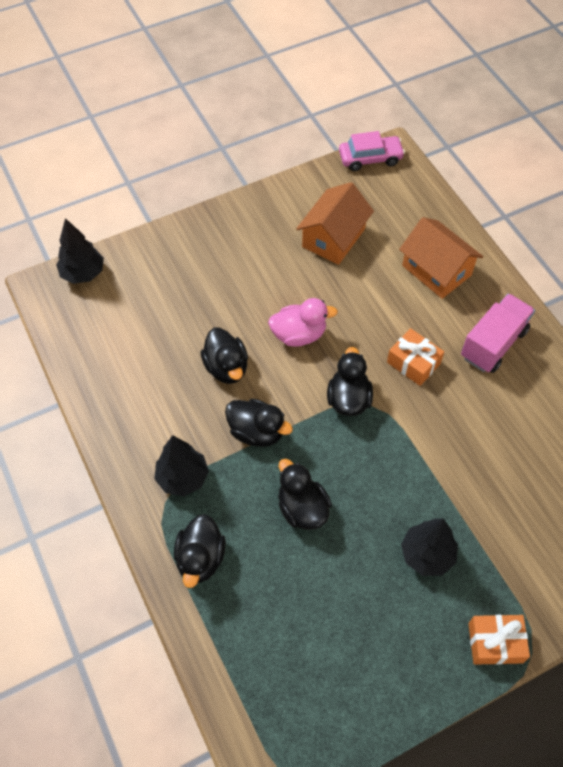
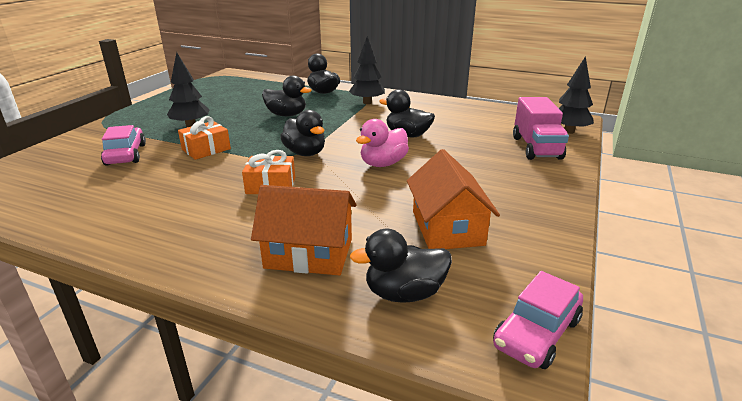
camera: 140 degrees right, 30 degrees down
black duck [225,399,293,447] -> black duck moved to [350,229,452,303]
pink truck [461,293,535,373] -> pink truck moved to [513,97,569,160]
orange gift [468,615,530,665] -> orange gift moved to [178,116,231,160]
none -> pink car [101,125,146,166]

